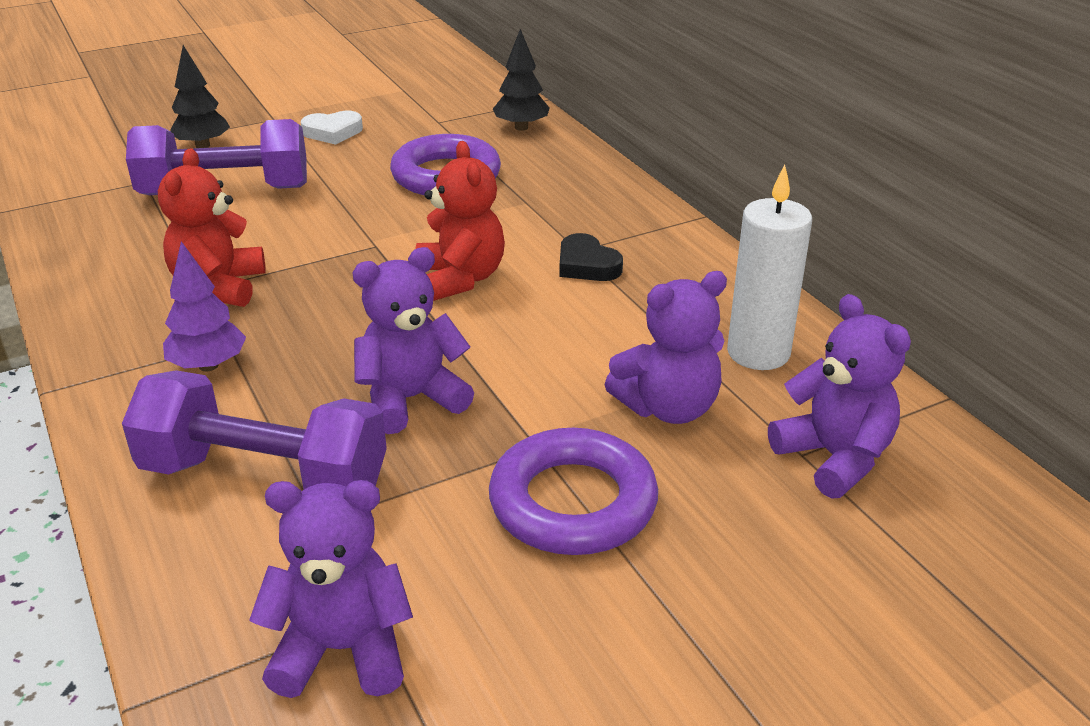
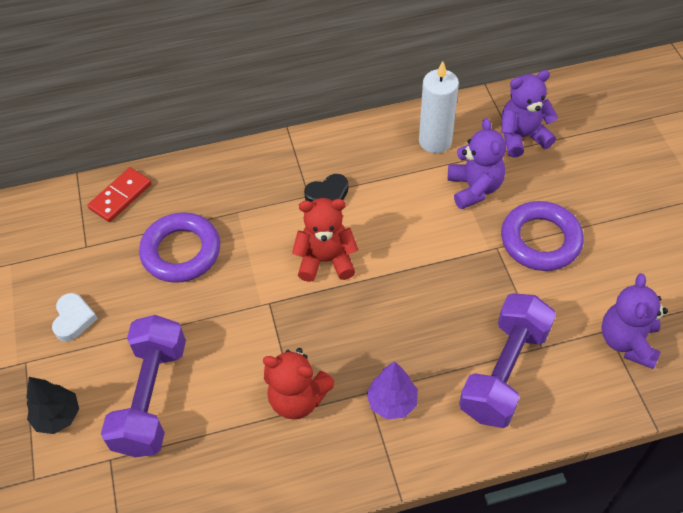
camera: 75 degrees left, 20 degrees up
purple teddy bear [352,247,474,434] -> none
black tree [493,29,549,131] -> red domino [88,167,152,222]

